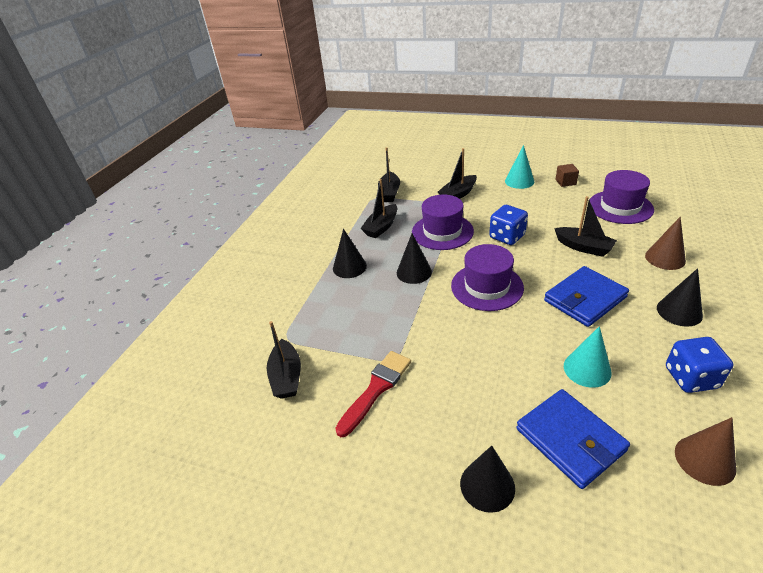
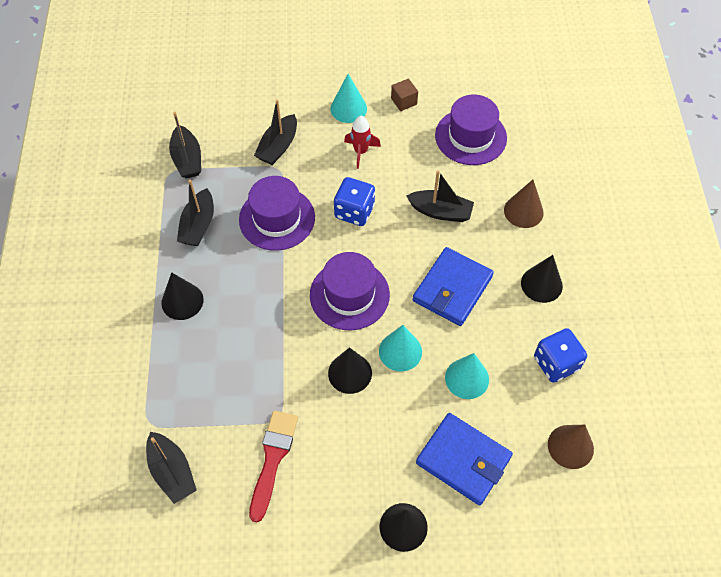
camera: 25 degrees left, 20 degrees up
black cone [397,234,432,284] -> black cone moved to [328,347,372,394]
none -> red rocket [344,116,381,169]
none -> turquoise cone [379,325,422,371]

